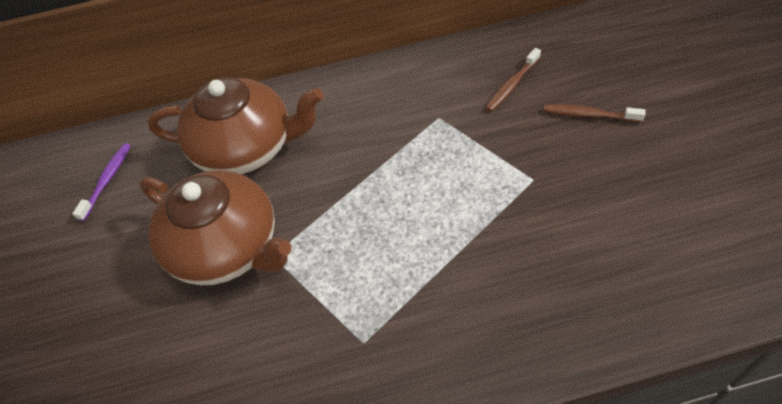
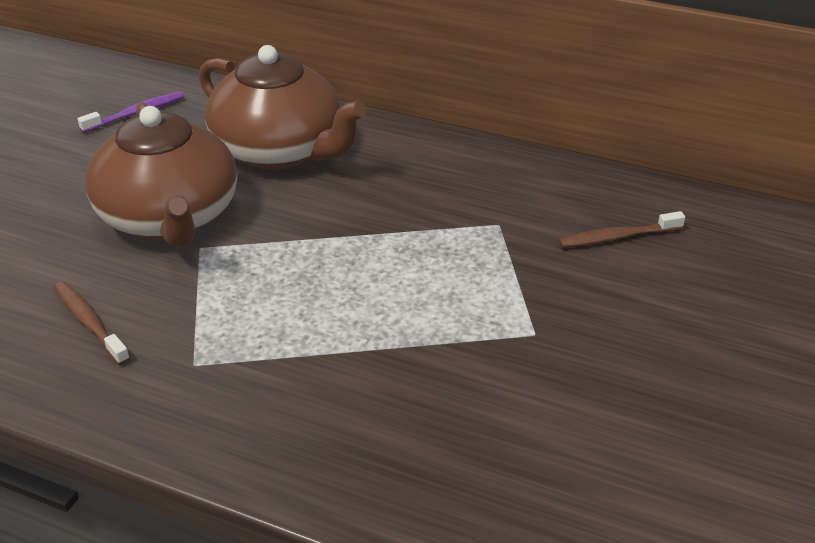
camera: 30 degrees right, 15 degrees down
brown toothbrush [544,104,646,122] -> brown toothbrush moved to [54,282,130,365]

